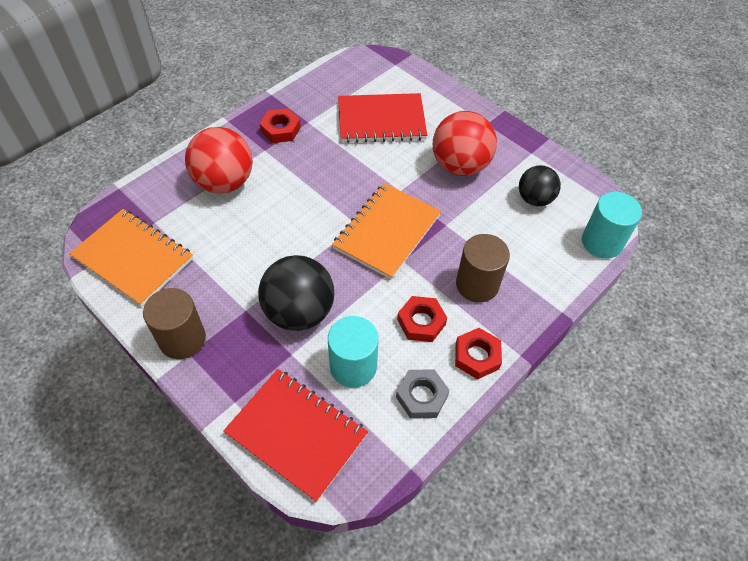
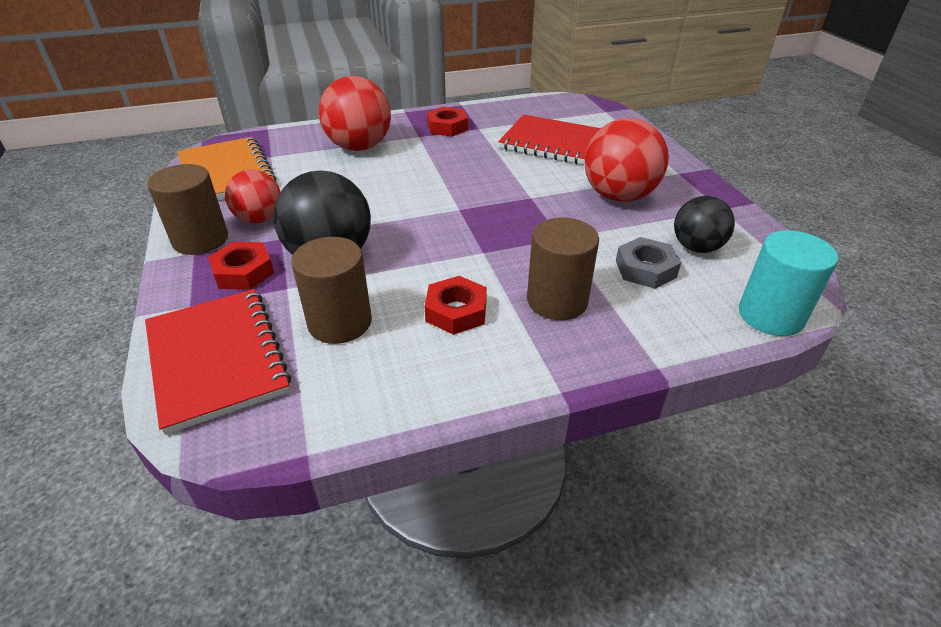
camera: 30 degrees right, 15 degrees down
turquoise cylinder [328,316,379,388] -> brown cylinder [291,237,372,344]
orange notebook [332,183,441,279] -> none
grey nut [396,369,450,419] -> grey nut moved to [616,237,681,289]
red nut [455,328,502,379] -> red nut moved to [208,242,274,290]
none -> red ball [225,170,280,223]

